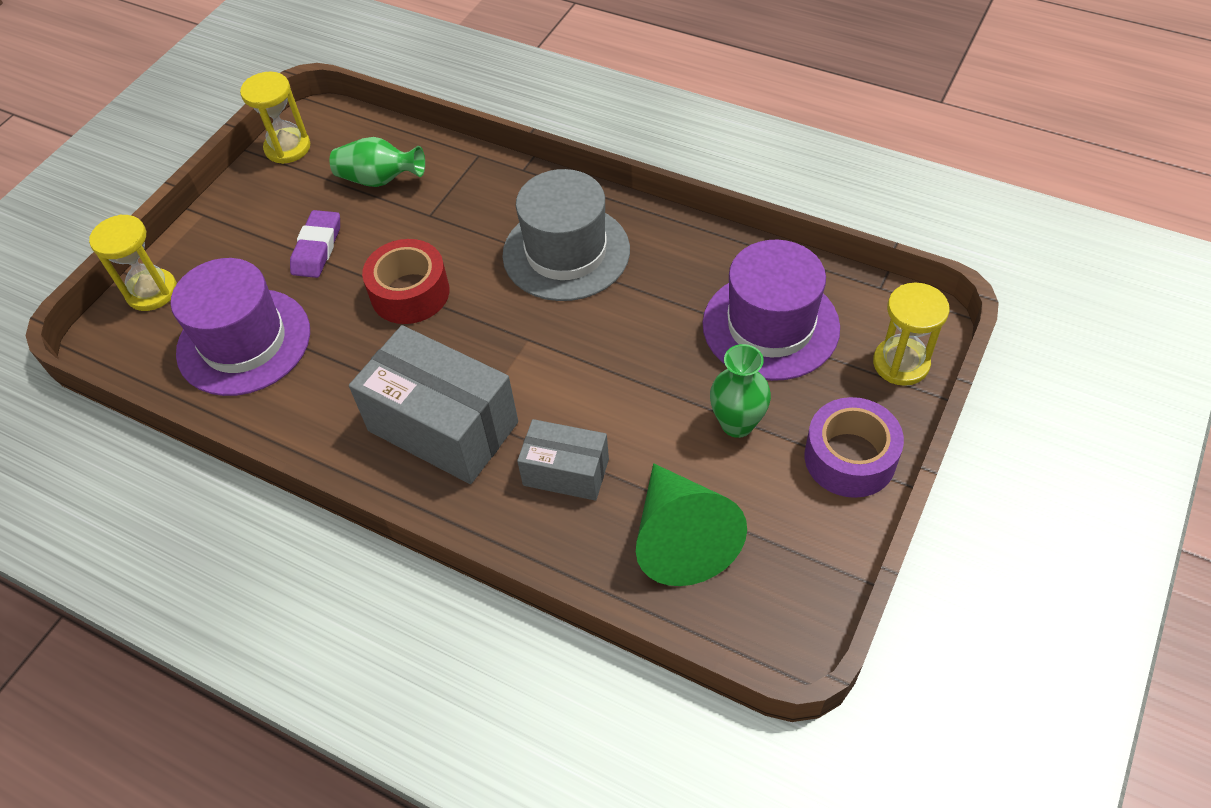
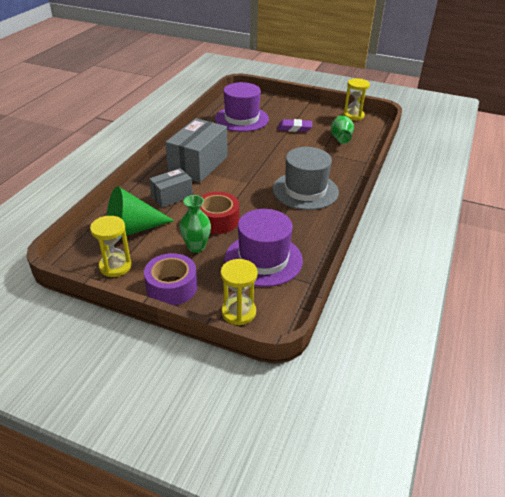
camera: 80 degrees right, 15 degrees down
yellow hourglass [89,215,177,311] -> yellow hourglass moved to [90,216,132,277]
red tape [362,239,449,324] -> red tape moved to [200,192,239,234]
grey box [517,419,609,501] -> grey box turned 45 degrees clockwise [149,168,193,208]

